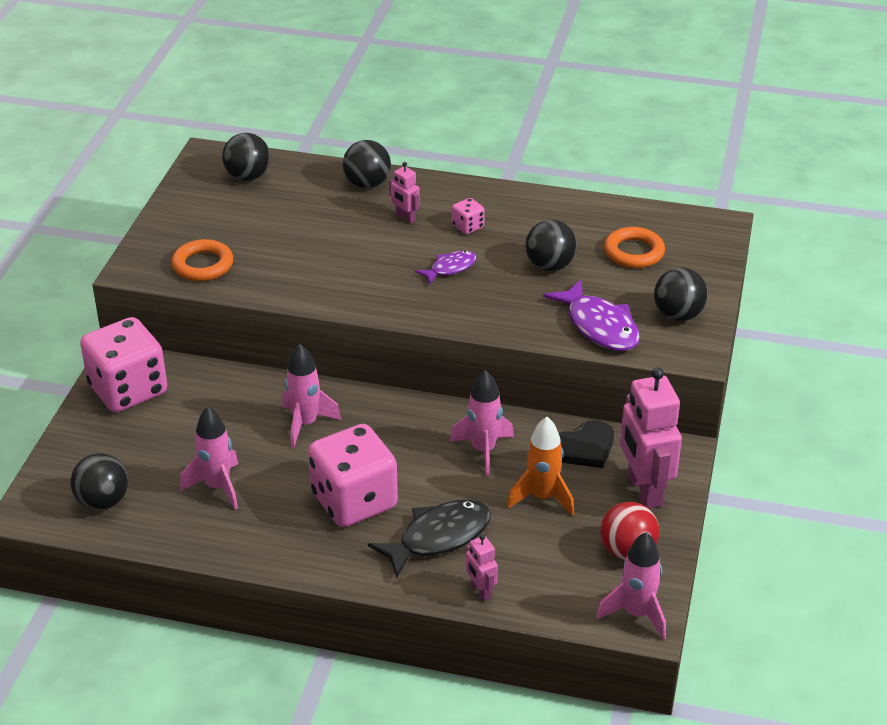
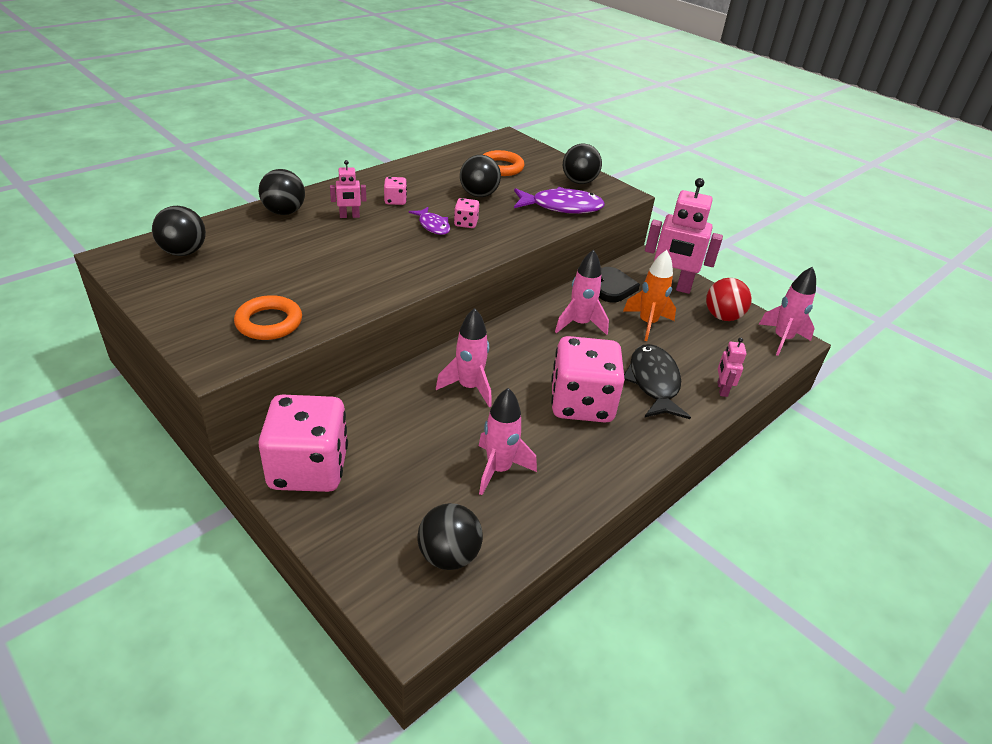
camera: 60 degrees left, 0 degrees up
purple fish [415,250,477,285] -> purple fish turned 150 degrees clockwise [409,207,450,235]
pink robot [466,534,498,601] -> pink robot turned 90 degrees clockwise [717,338,747,397]
none -> pink dice [454,198,479,228]

